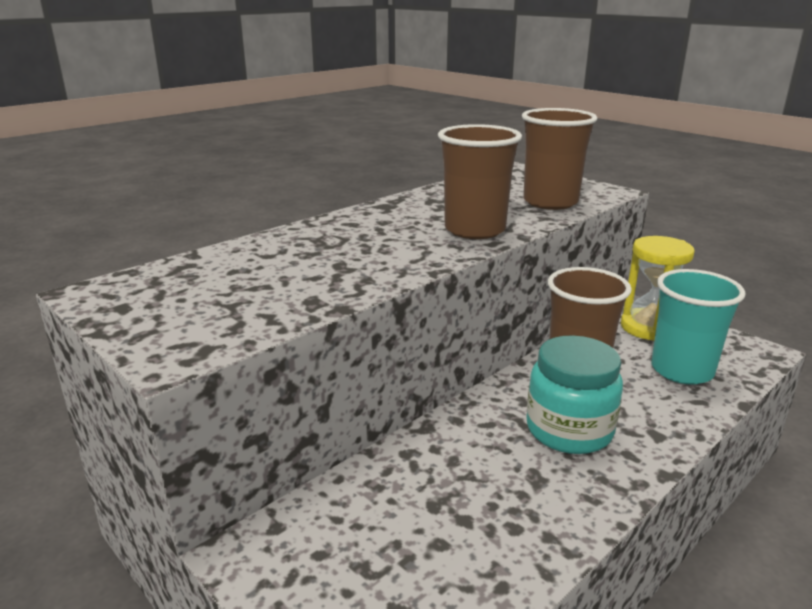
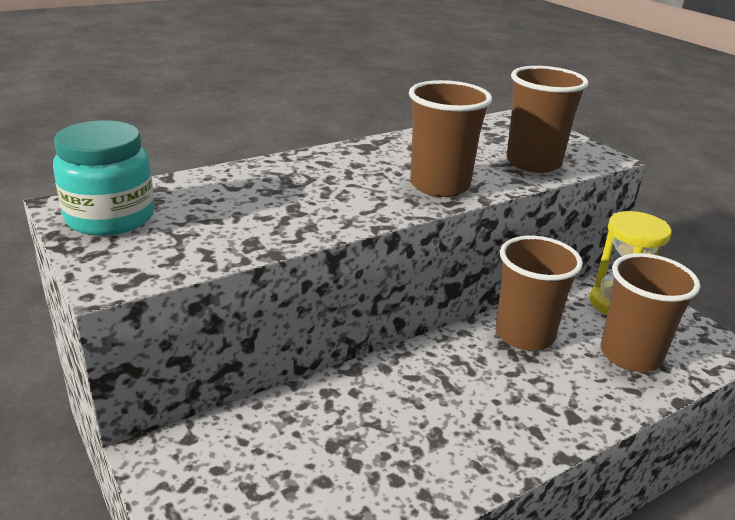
camera: 10 degrees right, 5 degrees up
turquoise jar [527,335,623,454] -> turquoise jar moved to [53,121,155,236]
turquoise cup [651,269,746,385] -> brown cup [601,253,700,372]

